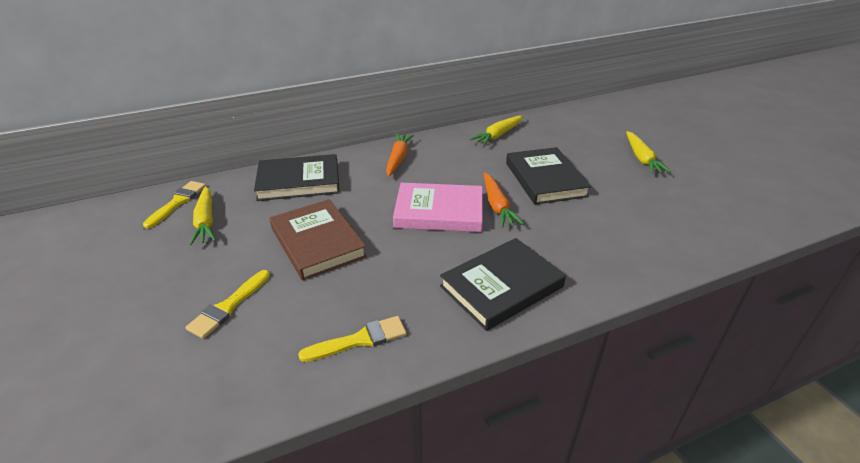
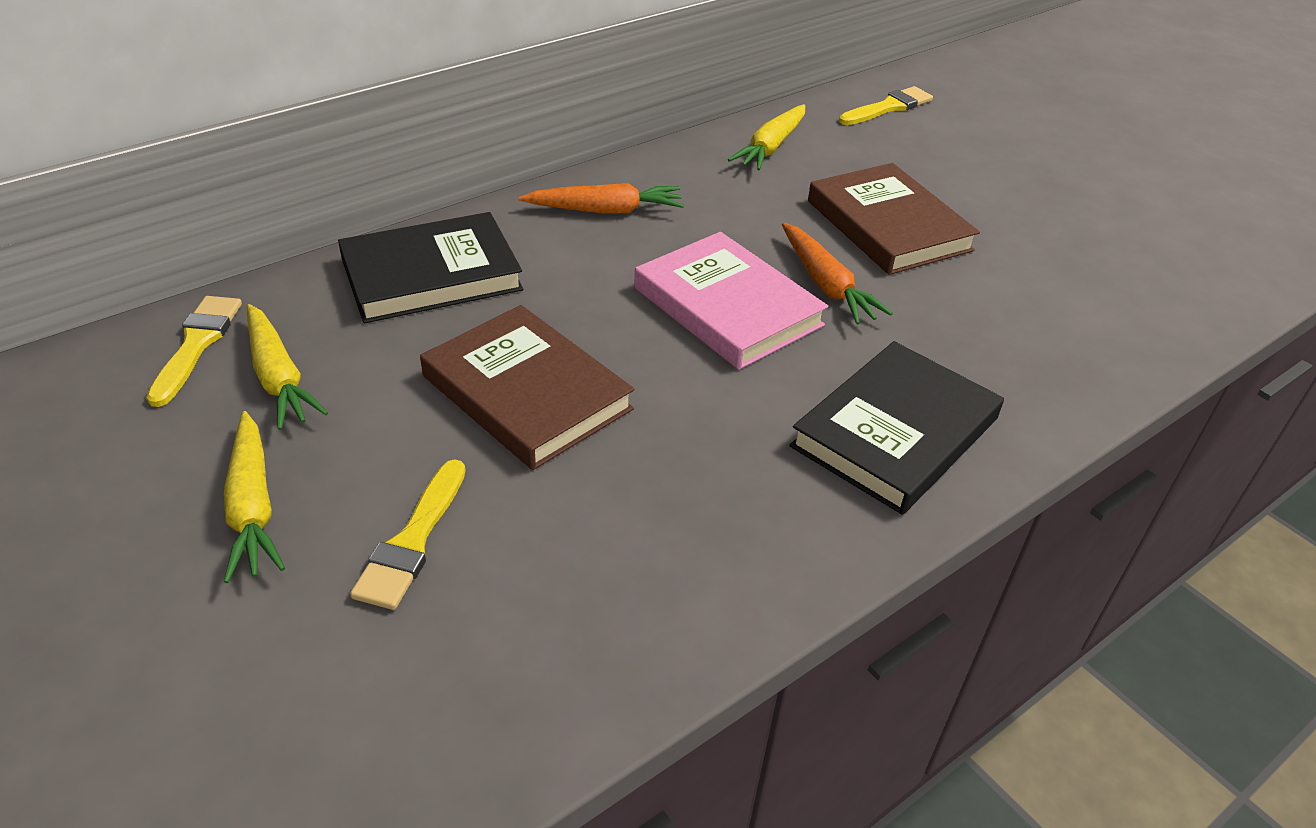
camera: 15 degrees left, 5 degrees up
yellow brush [298,316,407,362] -> yellow brush moved to [839,86,933,125]
orange carrot [386,133,414,177] -> orange carrot turned 90 degrees clockwise [519,183,684,214]
pink book [393,183,483,232] -> pink book turned 60 degrees clockwise [634,232,828,370]
black book [506,147,591,205] -> brown book [808,163,980,275]
yellow carrot [626,131,671,174] -> yellow carrot moved to [224,411,285,583]

